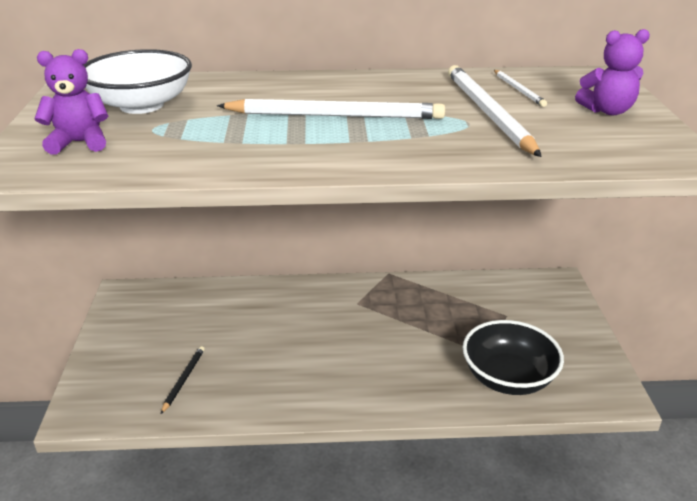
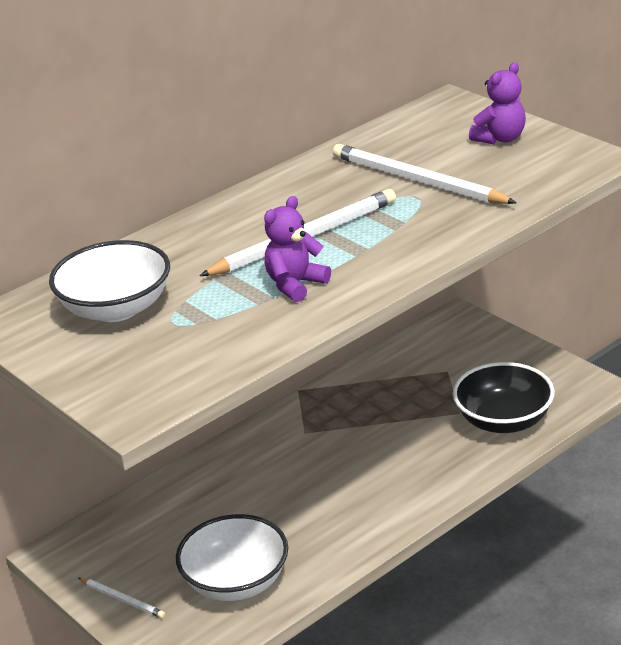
camera: 35 degrees left, 0 degrees up
purple teddy bear [34,49,108,155] -> purple teddy bear moved to [264,196,331,302]
black pencil [161,346,205,414] -> white bowl [176,514,288,601]
white pencil [494,70,547,107] -> white pencil moved to [78,578,165,618]

